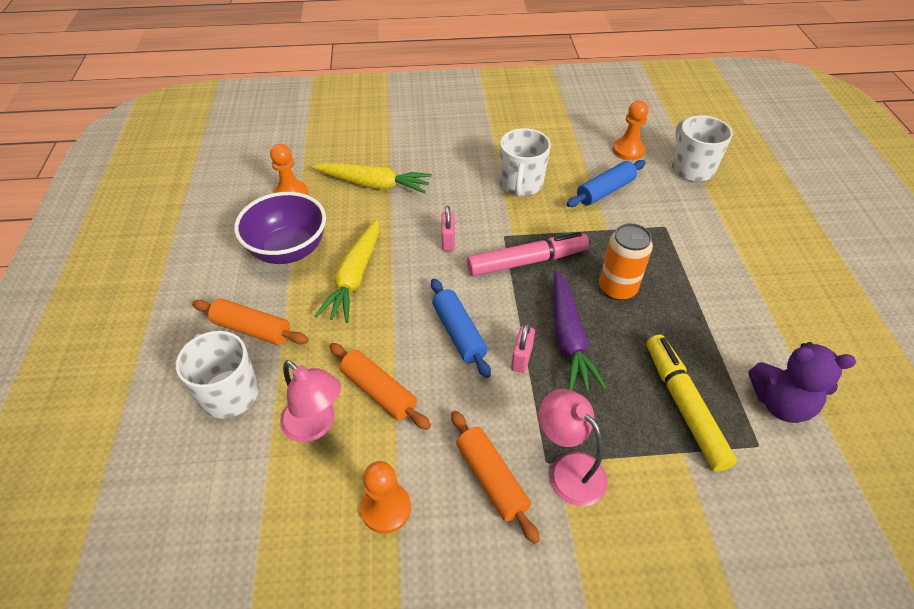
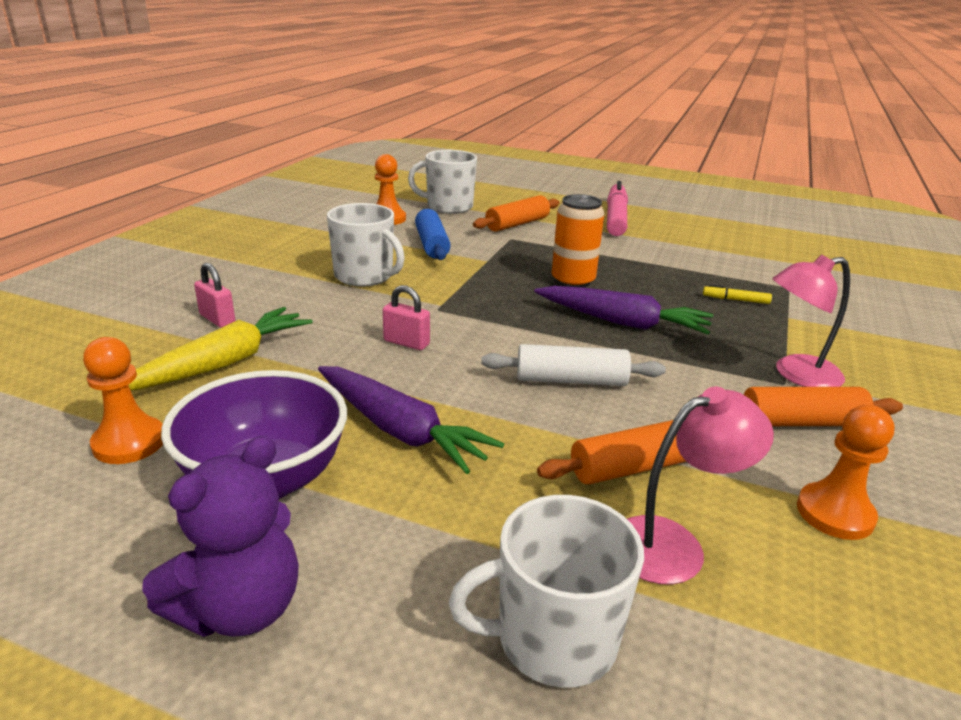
camera: 65 degrees left, 20 degrees down
orange rolling pin [192,298,308,345] -> orange rolling pin moved to [473,195,560,232]
yellow carrot [315,219,379,323] -> purple carrot [318,366,504,474]
blue rolling pin [431,278,491,378] -> white rolling pin [481,344,666,386]
pink marker [467,232,589,276] -> pink marker moved to [607,181,628,236]
pink padlock [511,323,535,373] -> pink padlock moved to [194,263,236,328]
yellow marker [647,335,737,472] -> yellow marker [703,285,772,304], size x0.43
purple teddy bear [748,342,856,423] -> purple teddy bear moved to [142,436,299,637]

